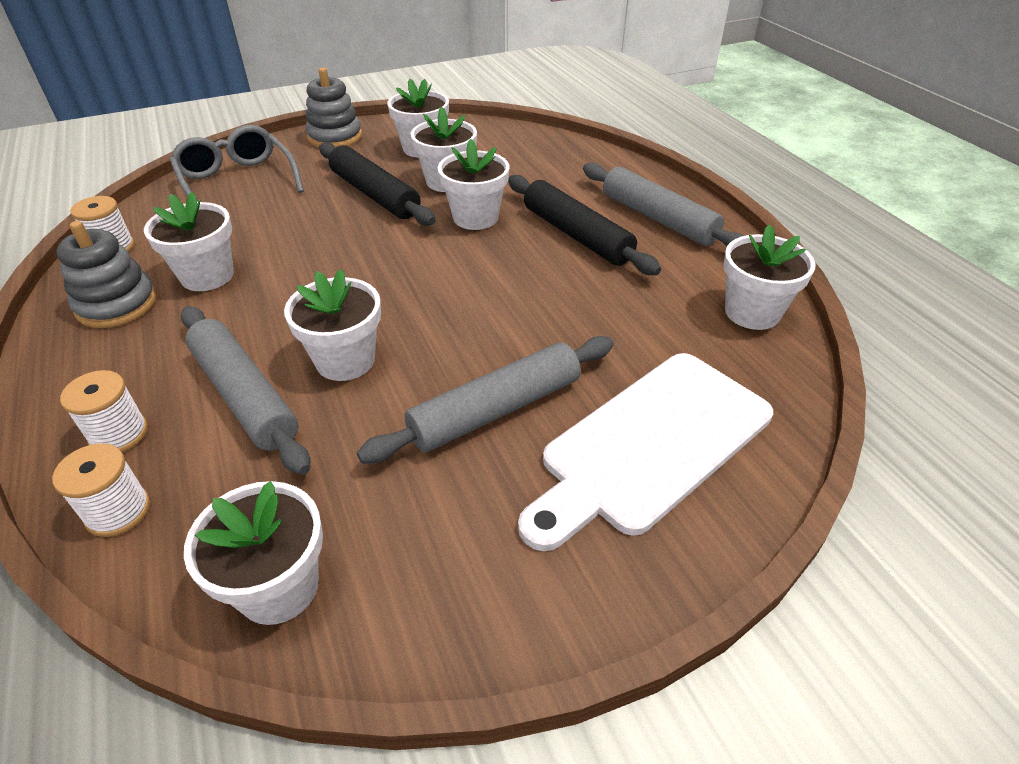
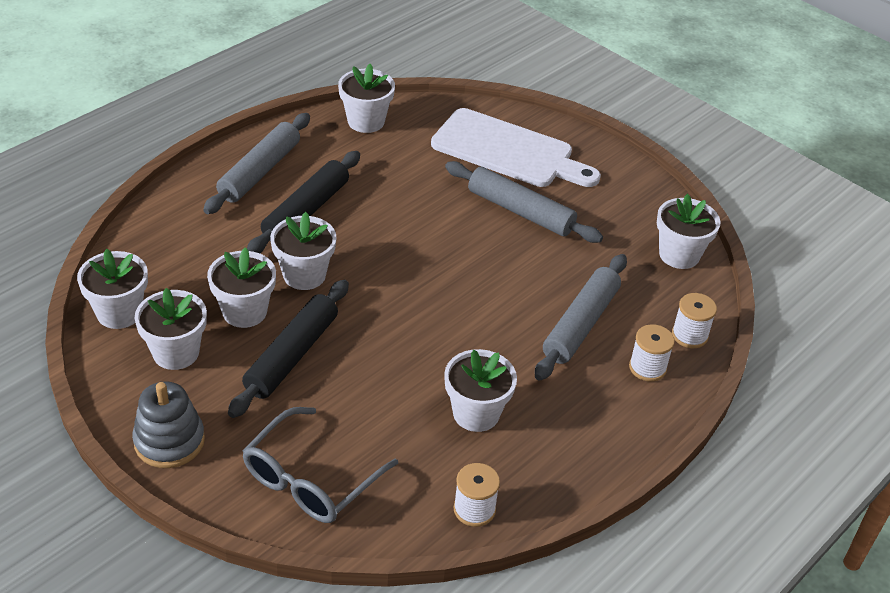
camera: 115 degrees left, 0 degrees up
grey stacking toy [56,221,157,328] -> none
white flower pot [284,269,381,381] -> white flower pot moved to [77,249,148,329]

